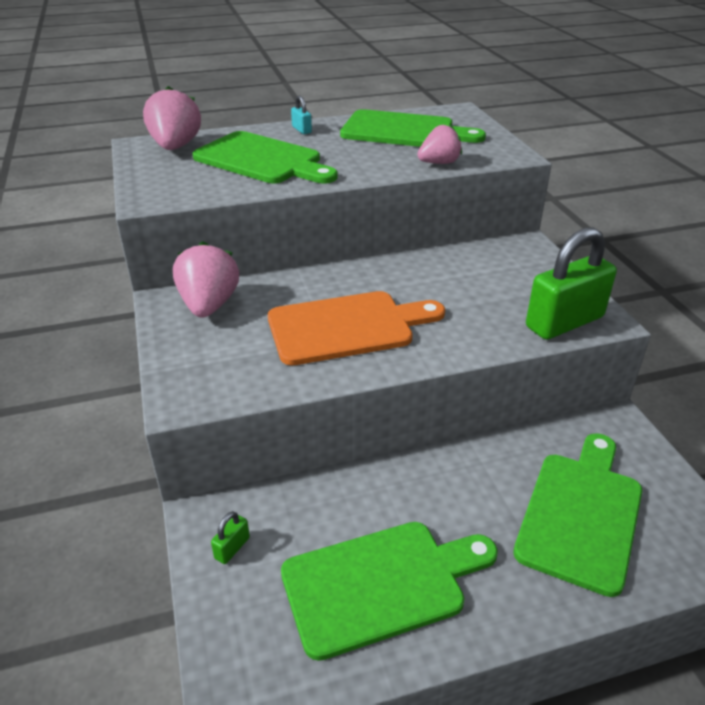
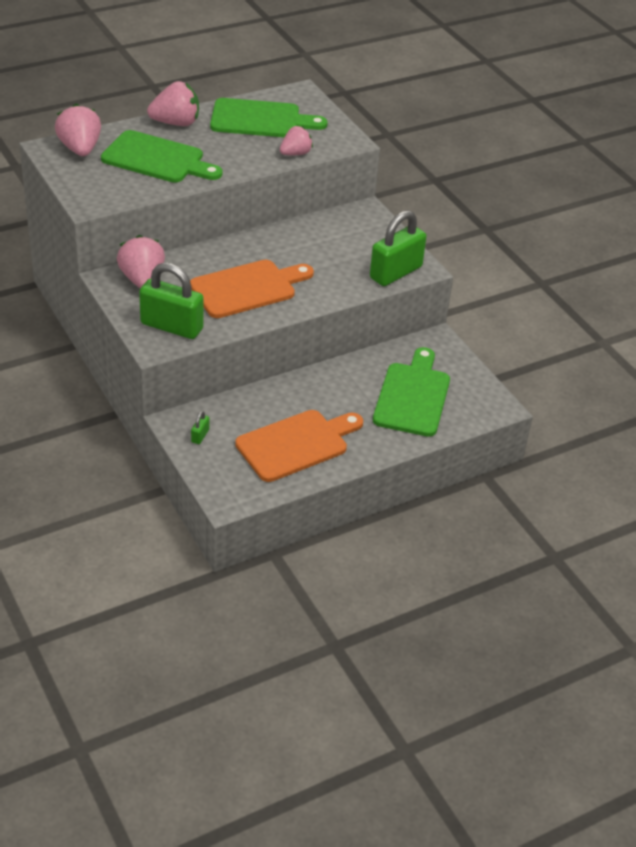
camera: 15 degrees left, 5 degrees up
green cutting board [281,522,498,661] -> orange cutting board [235,410,363,482]
turquoise padlock [291,96,312,134] -> pink strawberry [147,81,199,126]
none -> green padlock [139,263,204,339]

